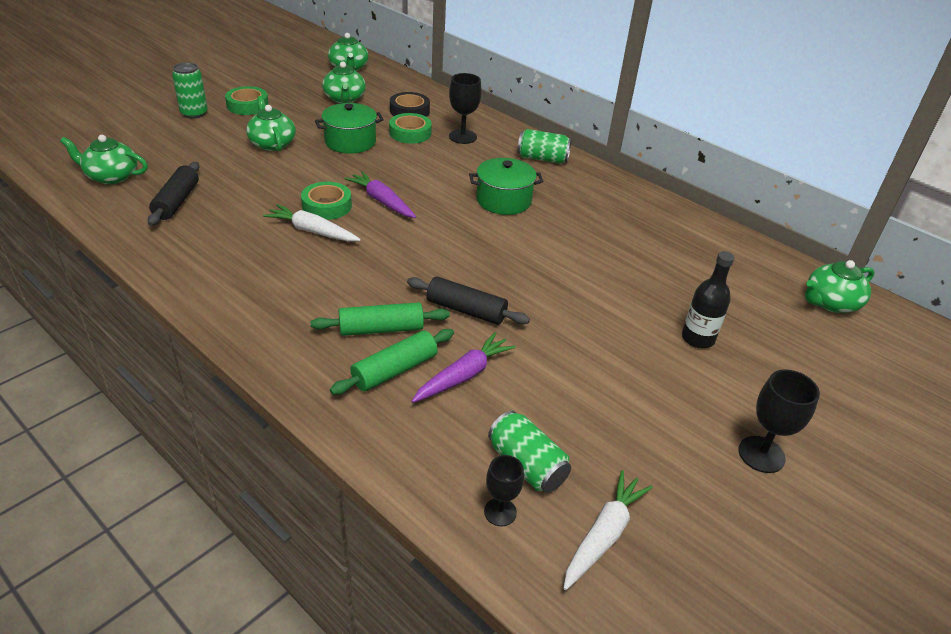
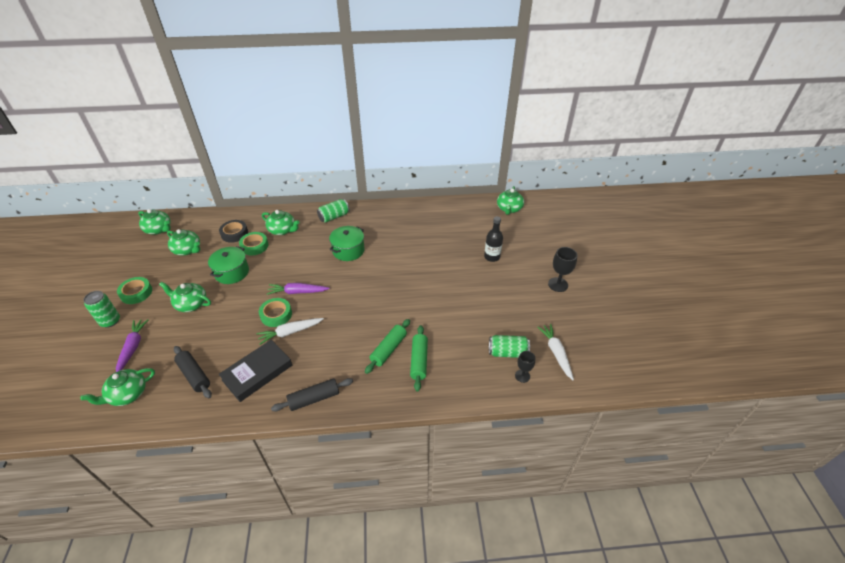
camera: 45 degrees left, 5 degrees up
black rolling pin [407,276,530,325] -> black rolling pin moved to [271,378,353,411]
purple carrot [412,332,516,403] -> purple carrot moved to [116,319,149,372]
black goblet [449,73,482,144] -> green teapot [262,210,300,235]
none -> black book [219,340,292,402]

